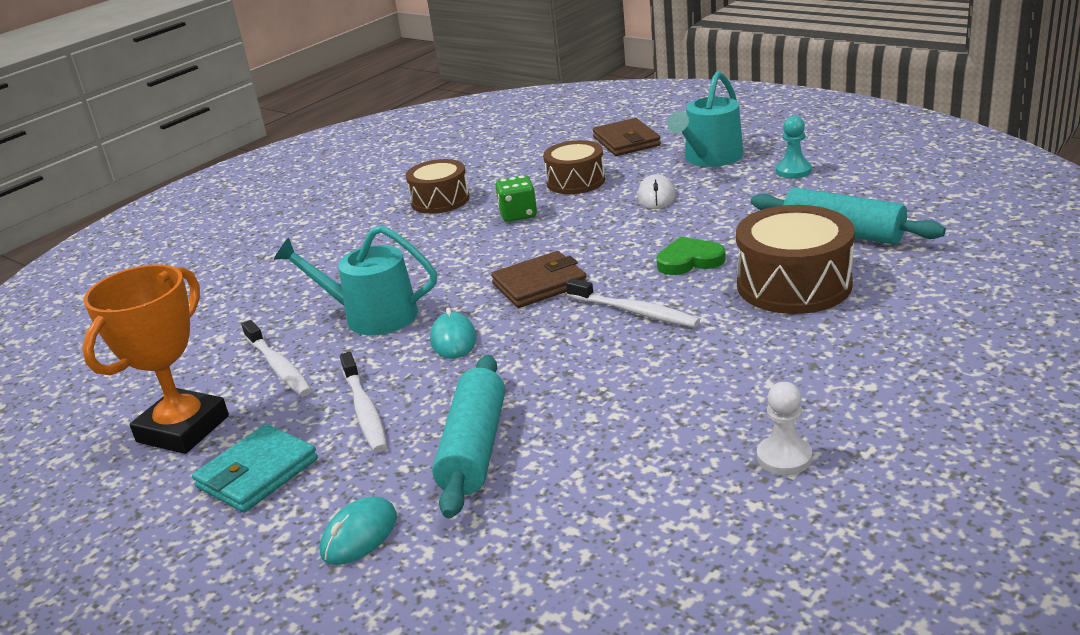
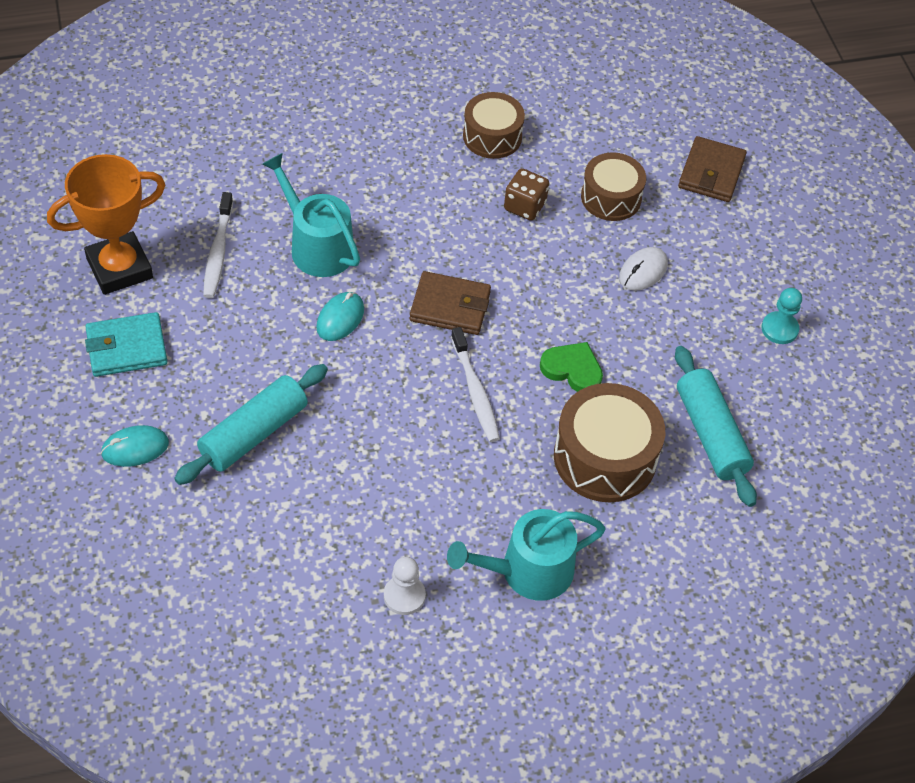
camera: 30 degrees right, 25 degrees up
white toothbrush [340,352,387,452] -> none
green dice [495,175,537,222] -> brown dice [504,168,549,221]
turquoise watering can [667,71,744,167] -> turquoise watering can moved to [447,509,606,601]

